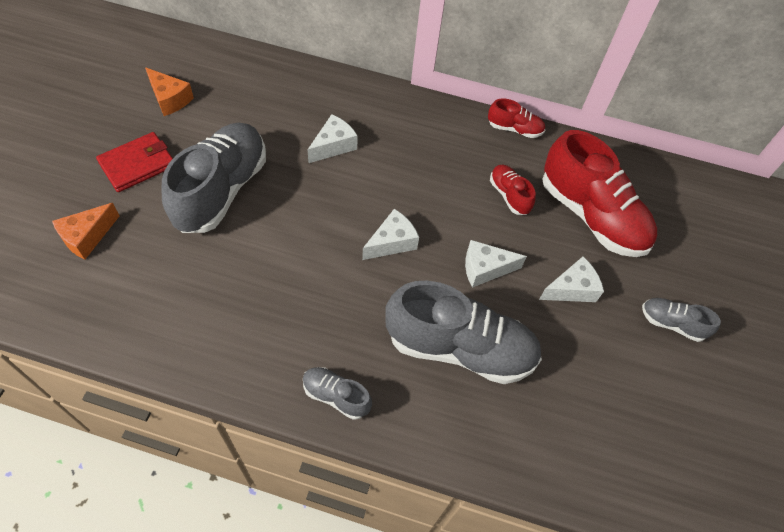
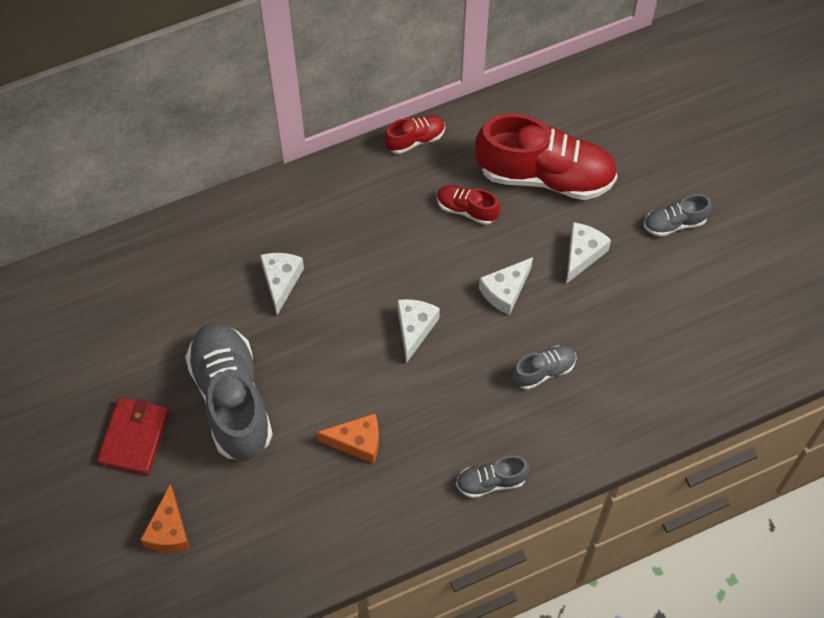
camera: 35 degrees left, 5 degrees up
orange cheese [145,67,194,116] -> orange cheese moved to [316,413,379,464]
grey shoe [385,281,542,384] -> grey shoe [512,345,577,390], size x0.47

